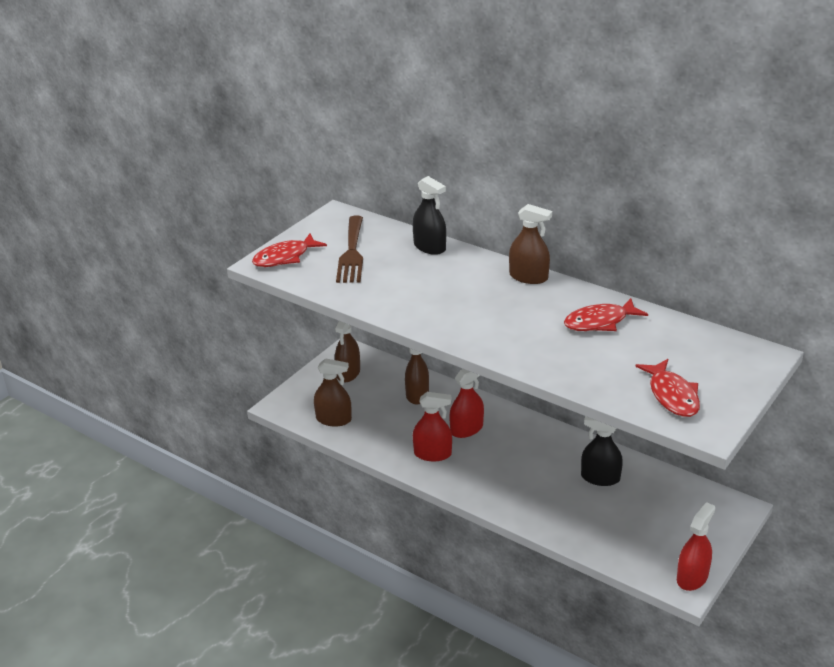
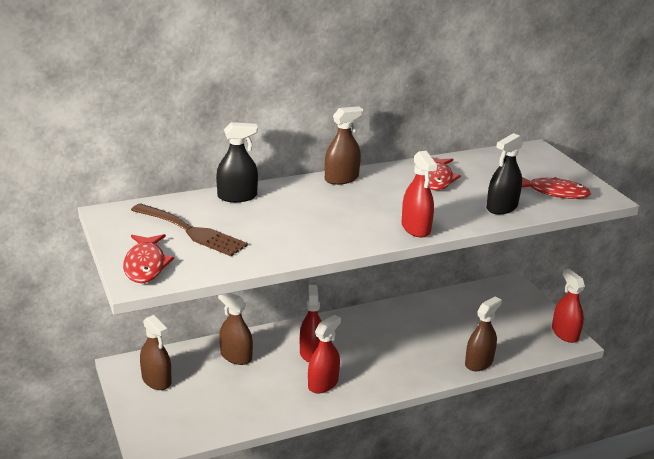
camera: 60 degrees left, 5 degrees down
brown spray bottle [314,358,352,426] -> brown spray bottle moved to [465,297,502,371]
black spray bottle [581,416,623,486] -> black spray bottle moved to [486,133,524,214]
none -> red spray bottle [402,151,437,238]

